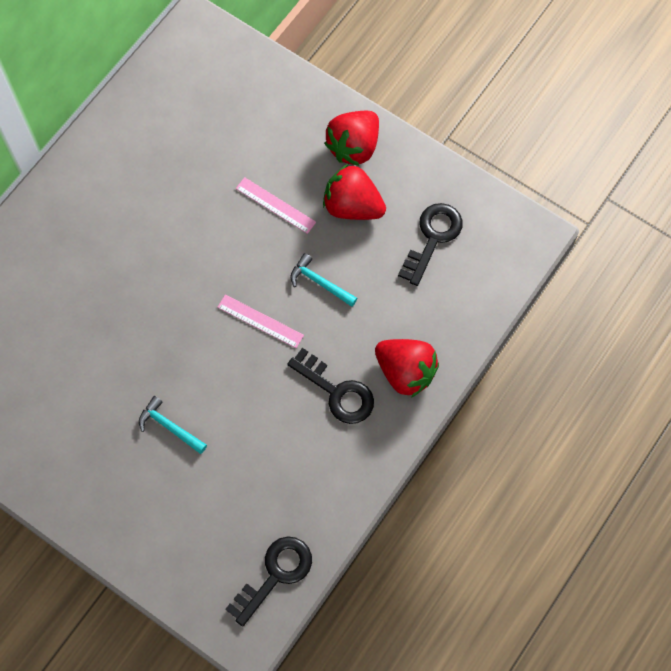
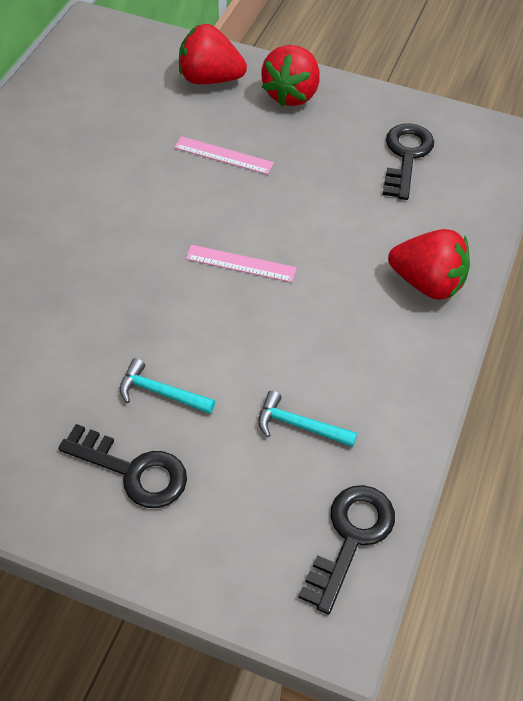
camera: 15 degrees left, 15 degrees down
black key [287,348,374,424] -> black key moved to [58,424,187,508]
turquoise hammer [290,253,357,307] -> turquoise hammer moved to [258,391,357,447]
red strawberry [323,164,386,220] -> red strawberry moved to [179,24,247,84]

